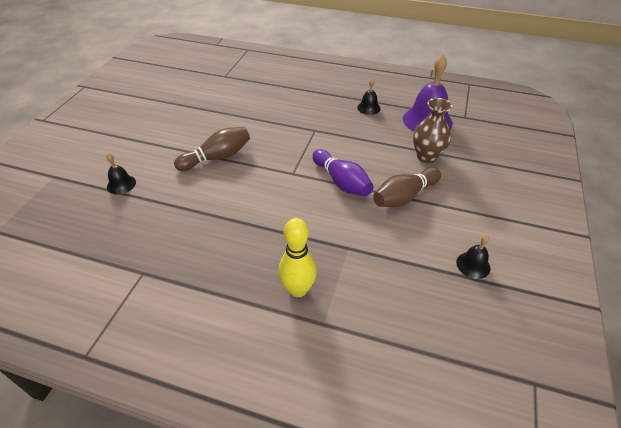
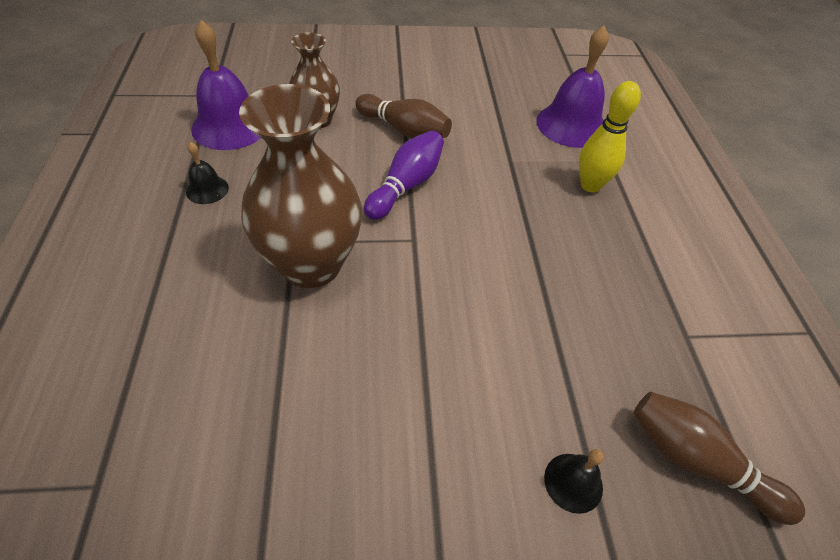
camera: 115 degrees left, 5 degrees up
brown bowling pin [174,127,250,171] -> brown bowling pin moved to [633,392,805,525]
black bell [456,234,490,279] -> none
none -> brown vase [239,84,362,288]
none -> purple bell [536,26,609,148]

